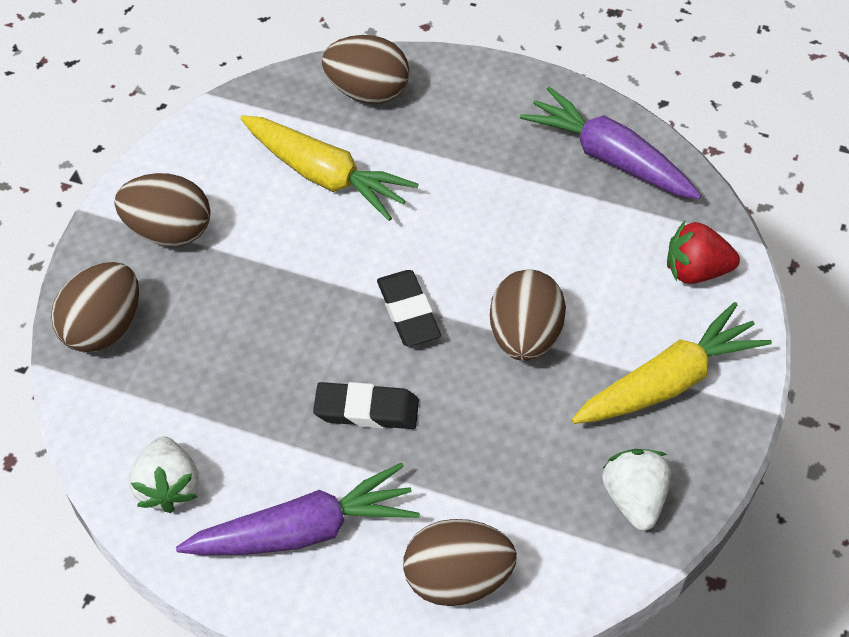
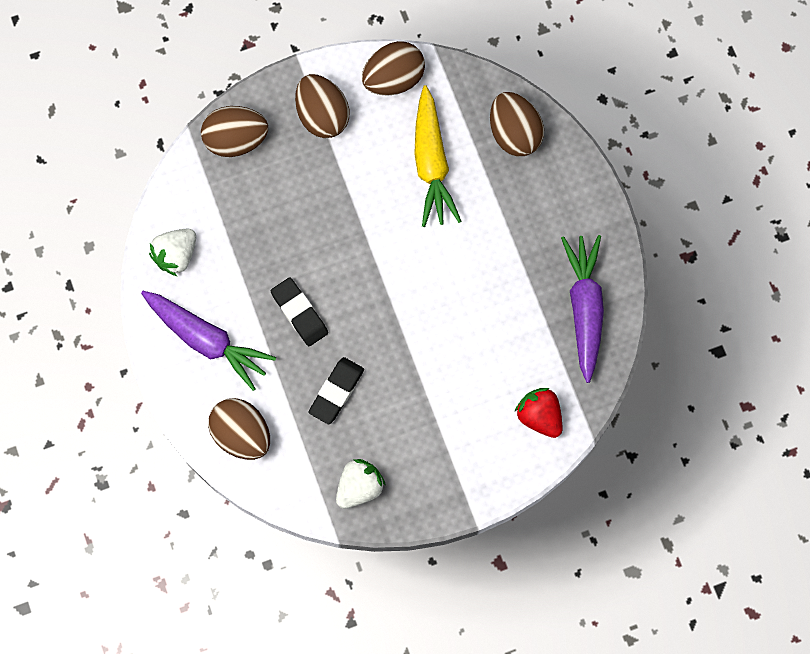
camera: 50 degrees right, 20 degrees up
black eraser [377,270,441,347] -> black eraser moved to [308,357,364,425]
brown egg [490,269,566,361] -> brown egg moved to [362,41,425,96]
yellow carrot [571,302,772,424] -> none

